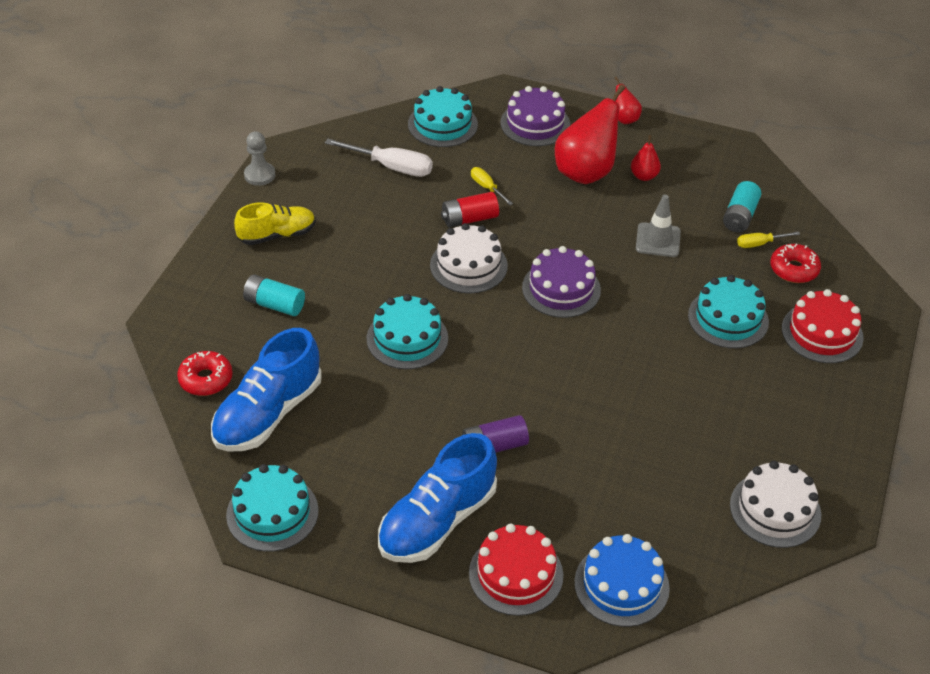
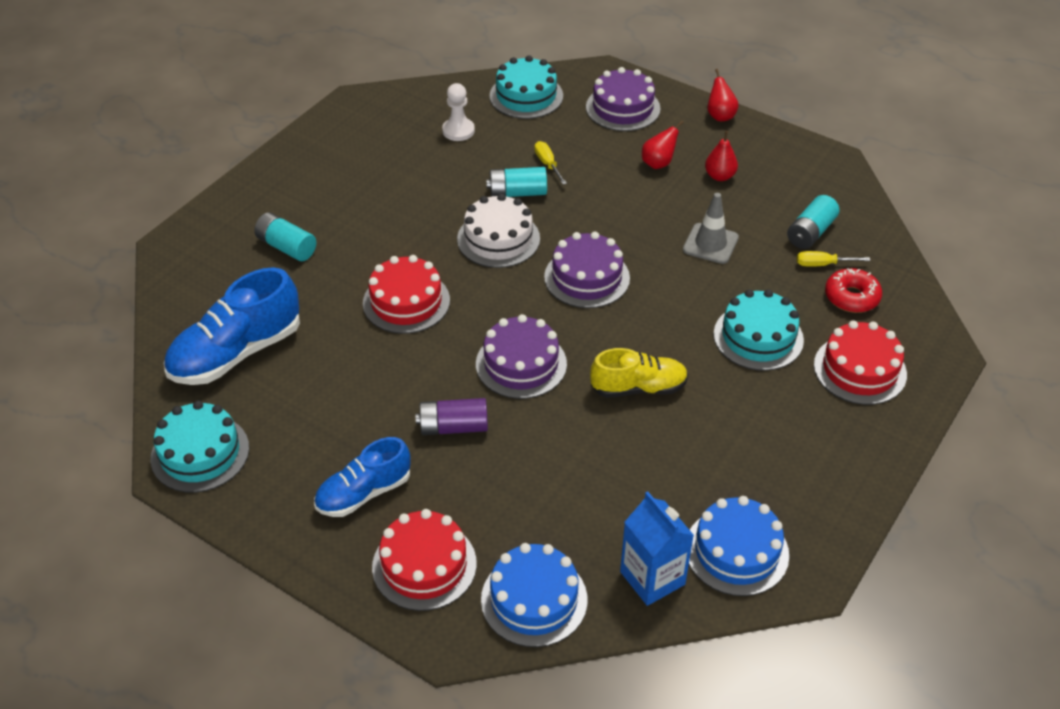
camera: 15 degrees right, 0 degrees up
red donut [177,351,233,396] -> none
yellow shoe [234,202,316,245] -> yellow shoe moved to [590,348,688,398]
grey pawn [244,131,276,186] -> none
white screwdriver [325,139,433,177] -> white pawn [442,83,475,141]
turquoise cake [367,294,448,369] -> red cake [363,255,450,334]
blue shoe [378,433,497,563] -> blue shoe [314,437,411,517], size x0.64
red battery [441,192,499,227] -> turquoise battery [486,167,547,197]
red pear [555,84,625,184] -> red pear [642,120,684,169], size x0.48
white cake [730,461,821,548] -> blue cake [689,496,789,596]
none -> purple cake [476,314,567,399]
none -> blue carton [620,492,694,606]

